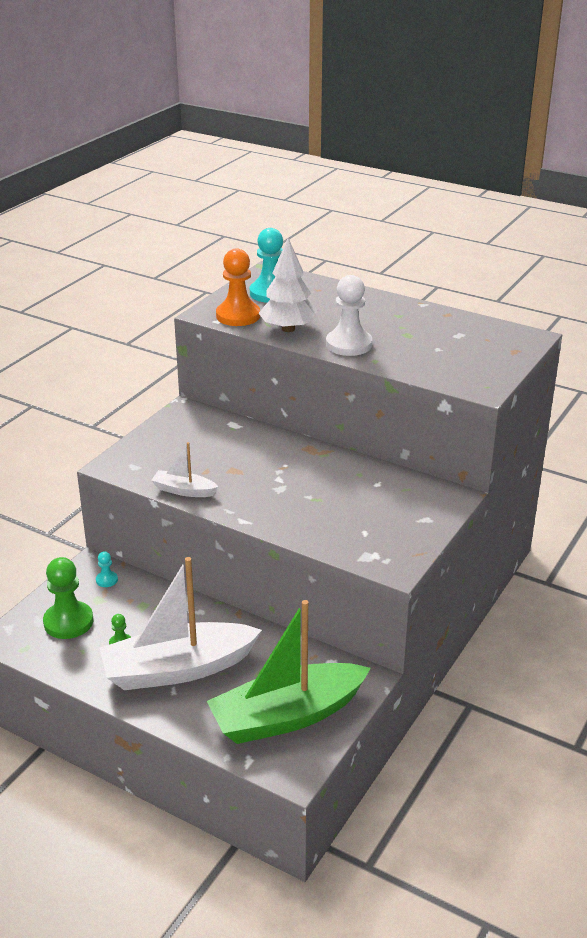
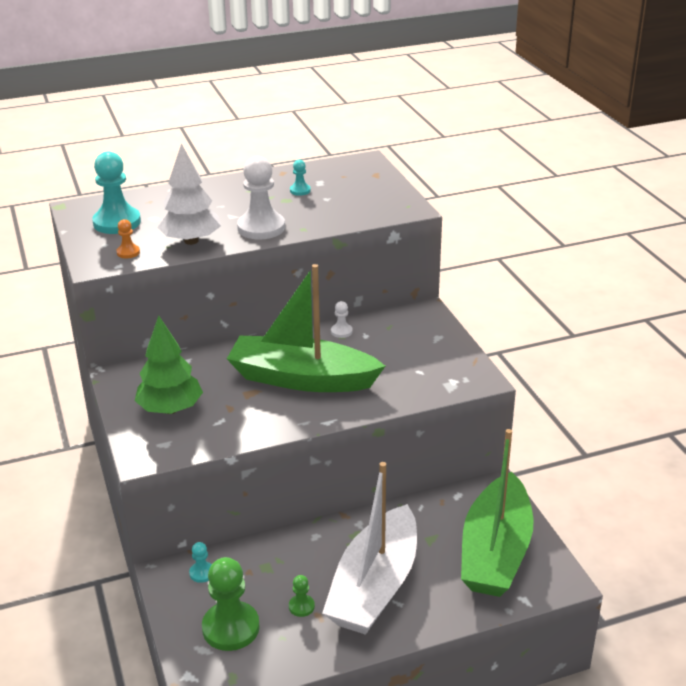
camera: 50 degrees left, 0 degrees up
white boat [151,442,219,497] -> none
orange pawn [216,248,260,326] -> orange pawn [116,219,140,258], size x0.46
none -> green tree [135,316,203,414]
none -> green boat [227,264,385,392]
none -> turquoise pawn [290,160,311,196]
none -> white pawn [331,301,353,338]

